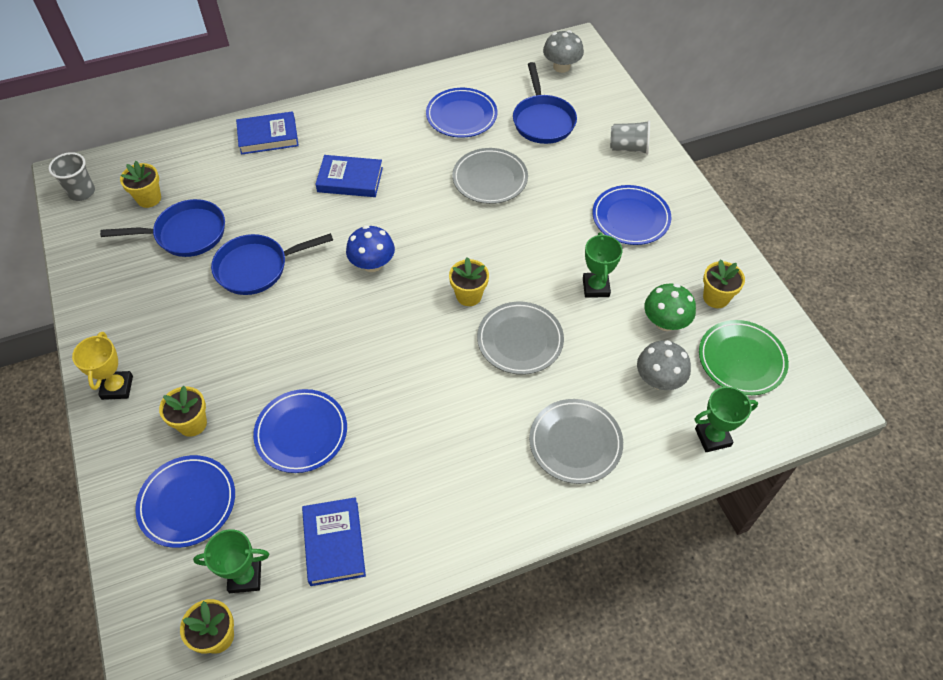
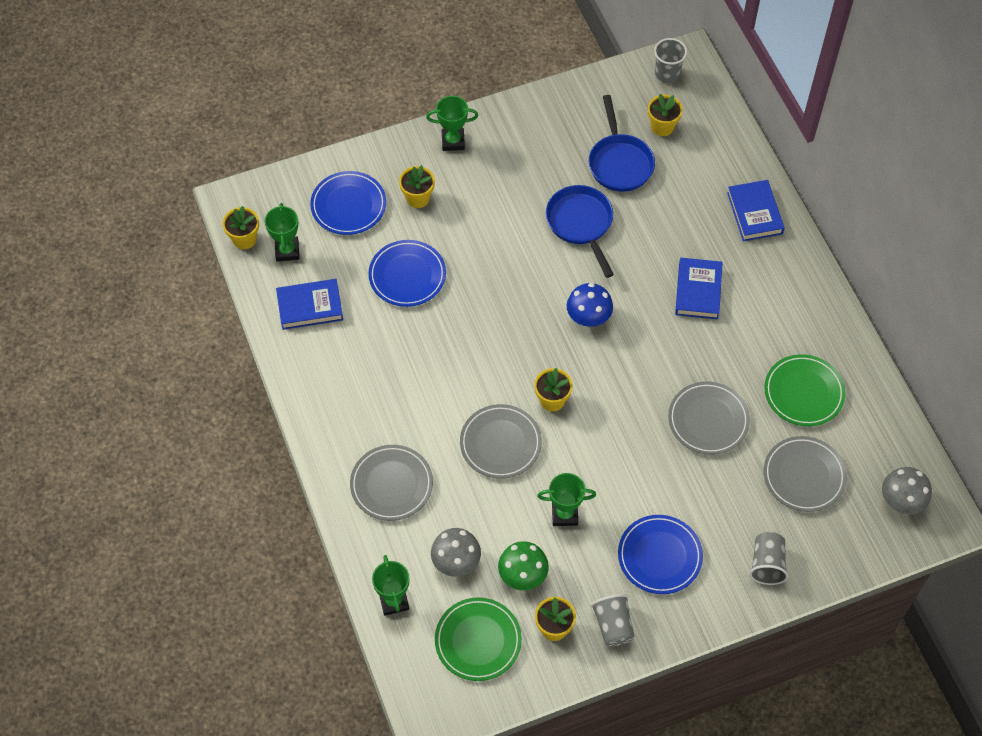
camera: 90 degrees right, 5 degrees up
yellow trophy [72,332,133,400] -> green trophy [426,96,478,151]
blue plate [426,88,497,138] -> green plate [764,354,846,426]
blue pan [513,62,577,144] -> grey plate [763,436,847,512]
none -> grey cup [590,594,635,646]

